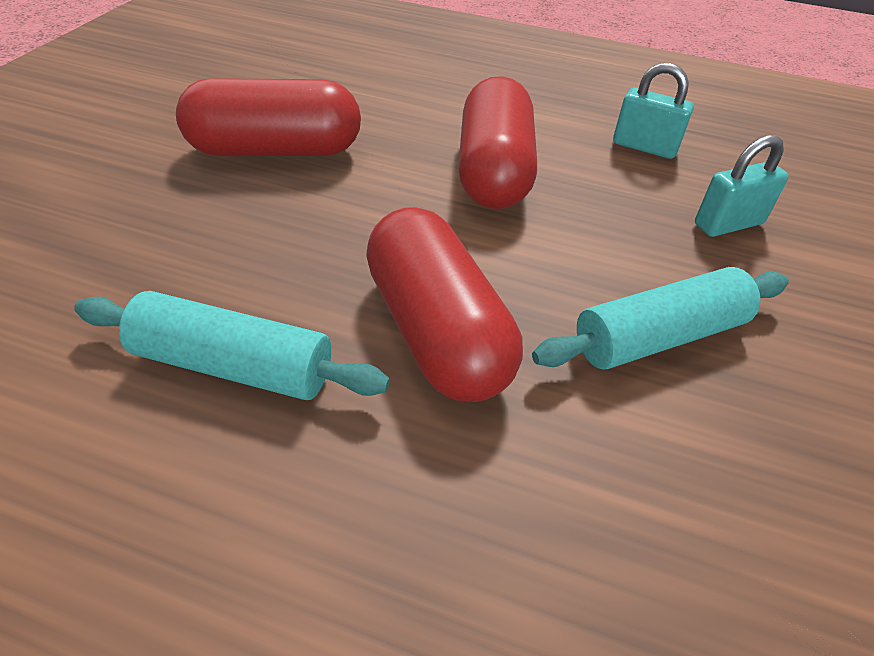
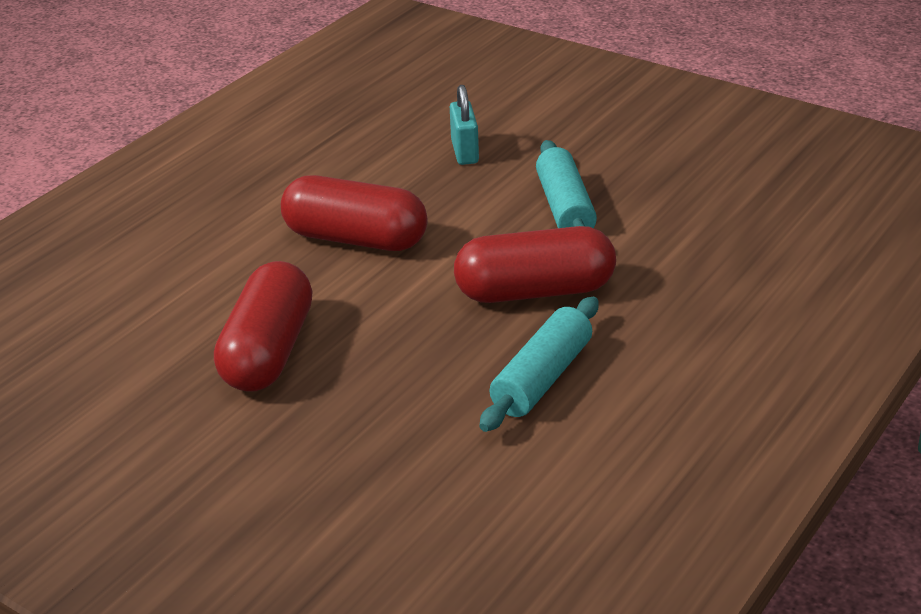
camera: 70 degrees left, 10 degrees down
turquoise padlock [613,63,694,159] -> none

